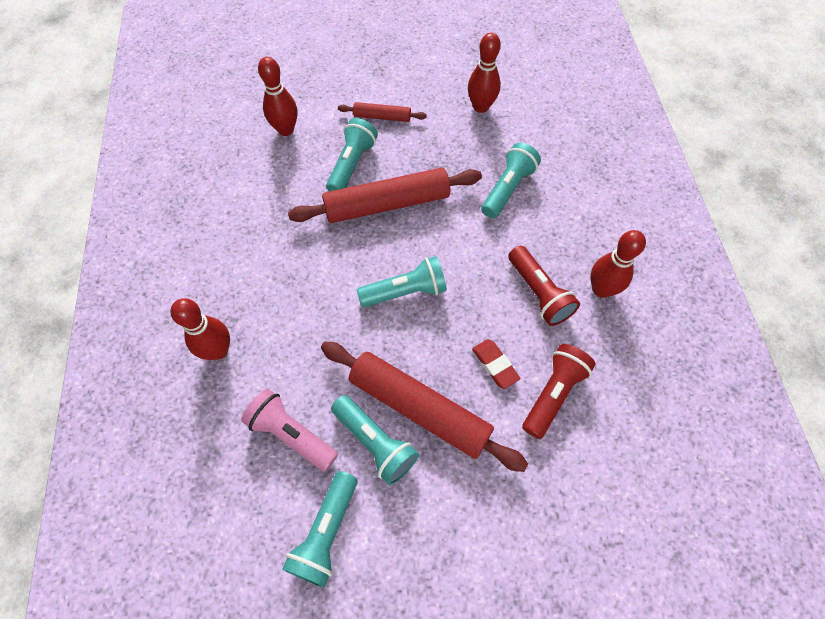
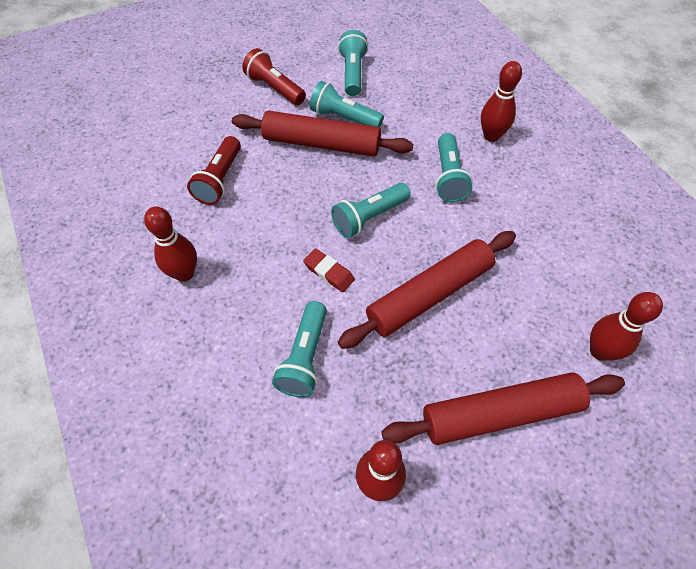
camera: 160 degrees right, 5 degrees down
pink flashlight [241,389,338,472] -> none
turquoise flashlight [326,118,378,191] -> turquoise flashlight moved to [436,133,473,203]
red rolling pin [338,102,427,122] -> red rolling pin [381,373,625,445], size x1.99
red eraser [472,339,520,389] -> red eraser moved to [303,249,355,292]
red flashlight [508,246,580,326] -> red flashlight moved to [242,48,306,105]

